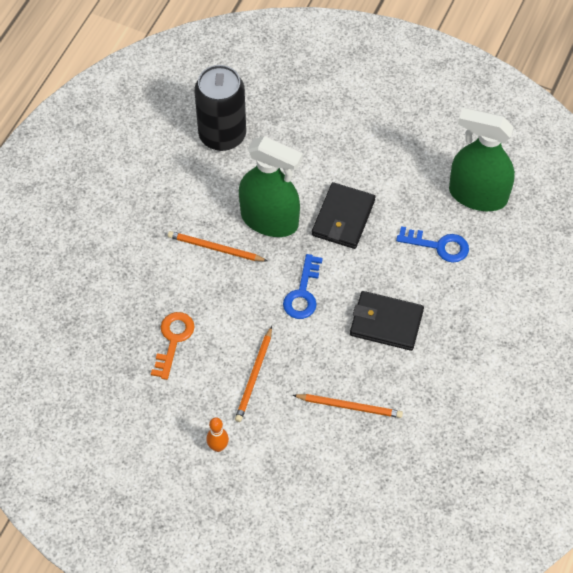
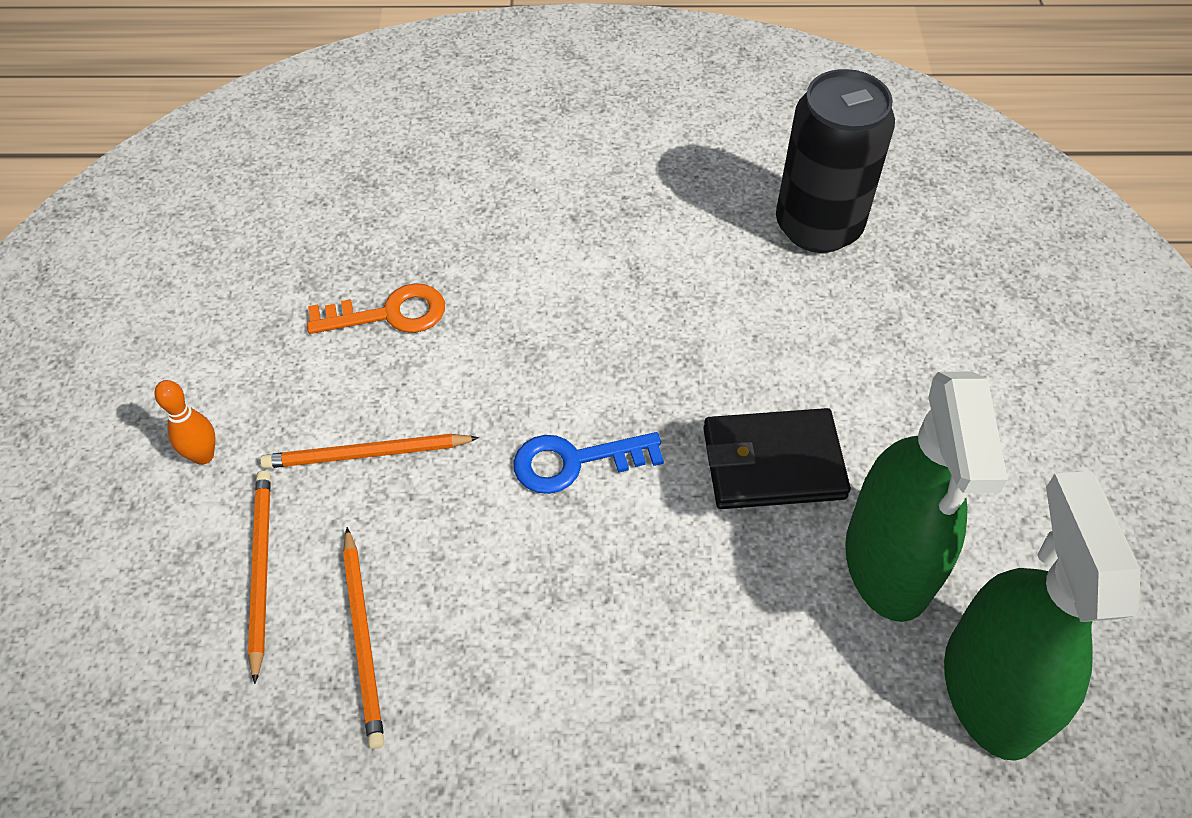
camera: 65 degrees right, 5 degrees down
orange pencil [168,231,267,261] -> orange pencil moved to [248,471,271,684]
green spray bottle [239,136,303,237] -> green spray bottle moved to [845,372,1008,622]
black wallet [350,291,424,351] -> none
blue key [396,226,469,262] -> none

